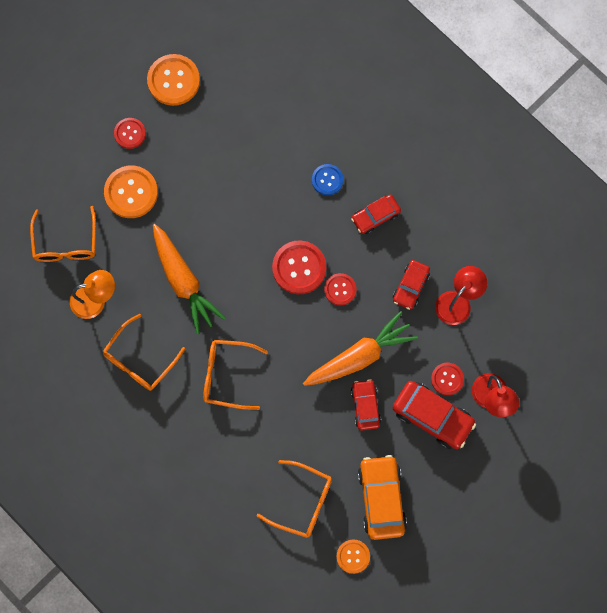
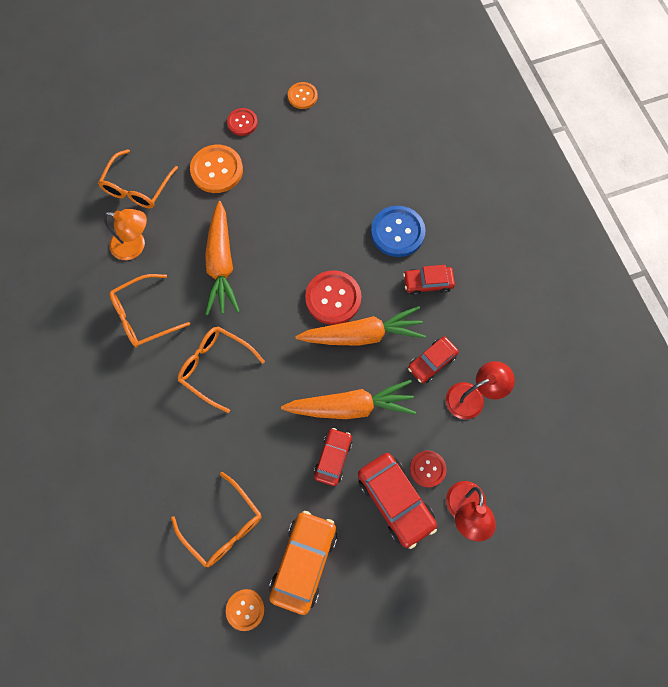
camera: 25 degrees right, 5 degrees down
orange button [147,54,200,106] -> orange button [288,82,318,109], size x0.59
blue button [312,164,343,195] -> blue button [371,206,425,257], size x1.68
red button [324,273,357,305] -> orange carrot [295,306,426,346]

